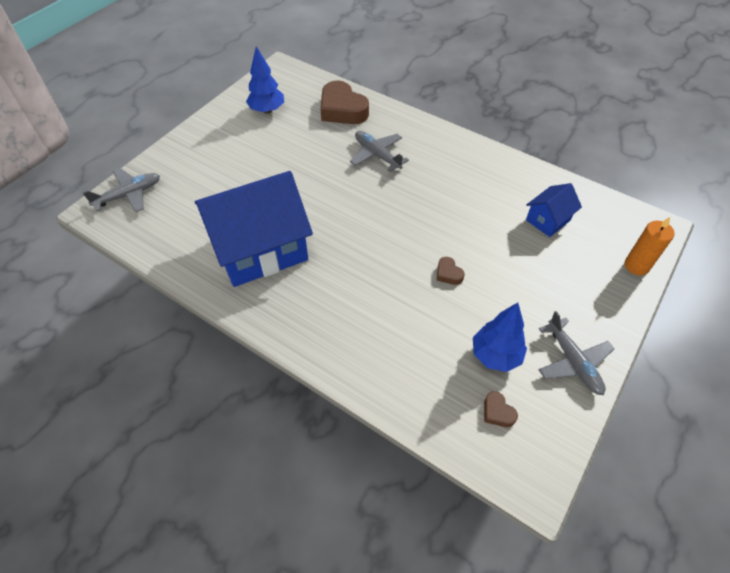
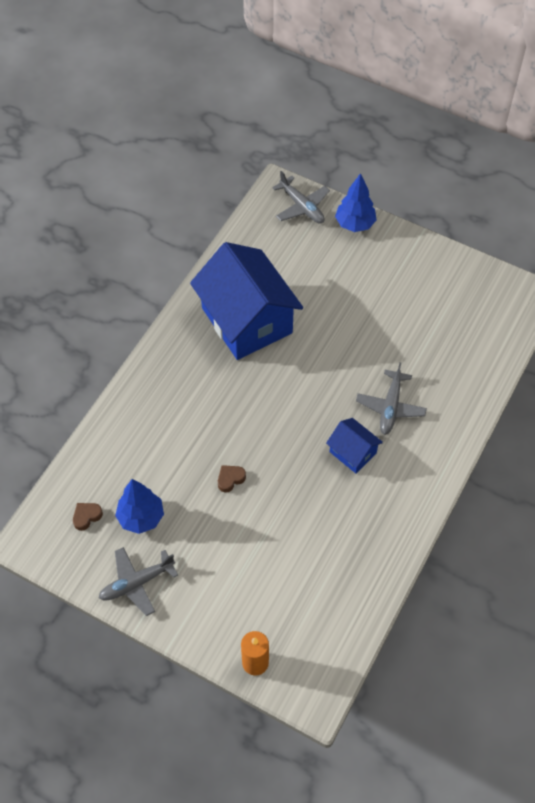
camera: 85 degrees right, 5 degrees up
blue tree [246,46,284,114] -> blue tree moved to [335,173,377,232]
brown heart [320,80,369,124] -> none
grey plane [350,131,409,172] -> grey plane turned 150 degrees clockwise [356,362,427,435]
blue house [526,183,582,237] -> blue house moved to [326,418,383,474]

